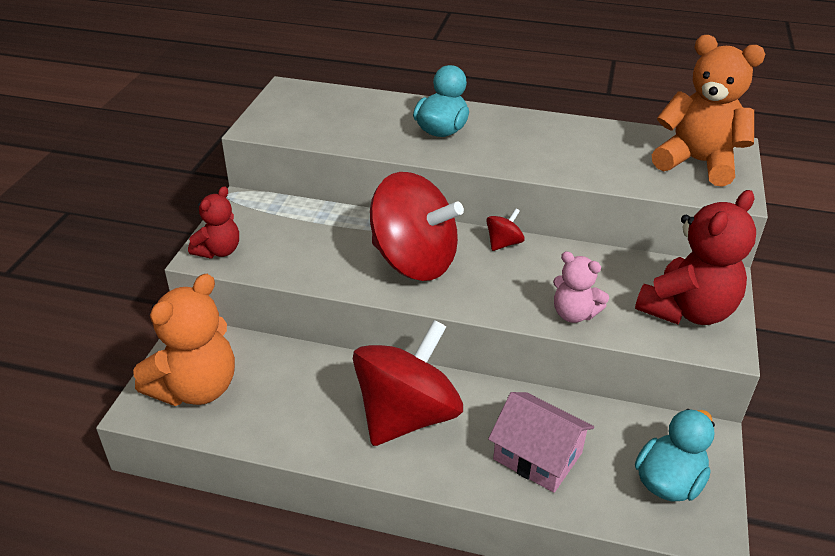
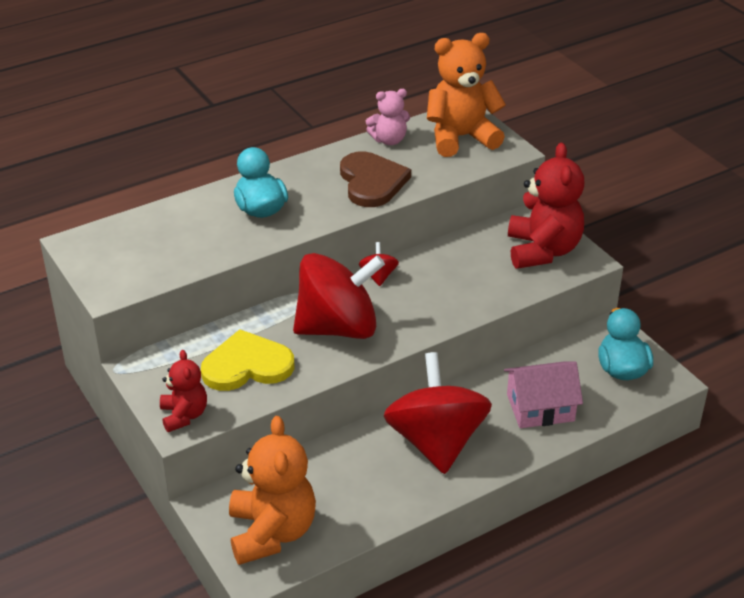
camera: 45 degrees left, 0 degrees up
pink teddy bear [553,251,609,323] -> pink teddy bear moved to [366,89,410,145]
none -> yellow heart [201,329,294,391]
none -> brown heart [340,151,411,207]

